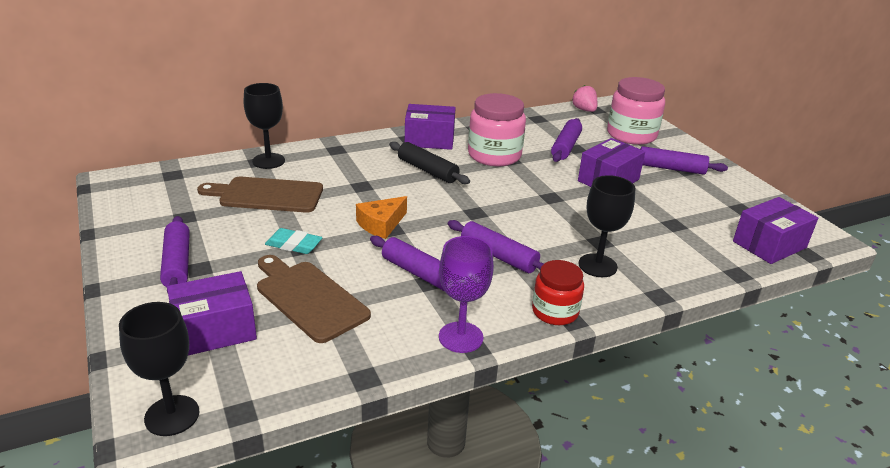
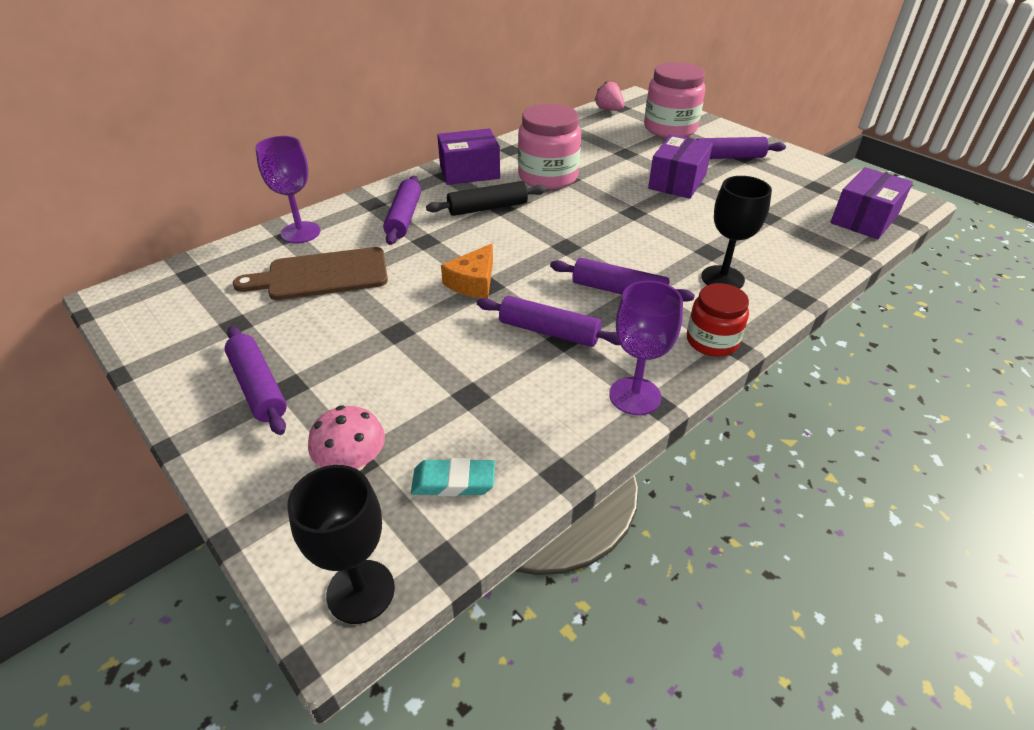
camera: 15 degrees left, 10 degrees up
purple box [167,271,257,356] -> pink mushroom [308,406,385,471]
black goblet [244,83,285,169] -> purple goblet [255,136,320,243]
brown cutting board [257,255,371,343] -> none
turquoise eraser [265,228,323,254] -> turquoise eraser moved to [411,458,495,496]
black rolling pin [389,142,470,184] -> black rolling pin turned 45 degrees counterclockwise [426,181,547,216]
purple rolling pin [551,118,582,162] -> purple rolling pin moved to [383,176,421,245]

